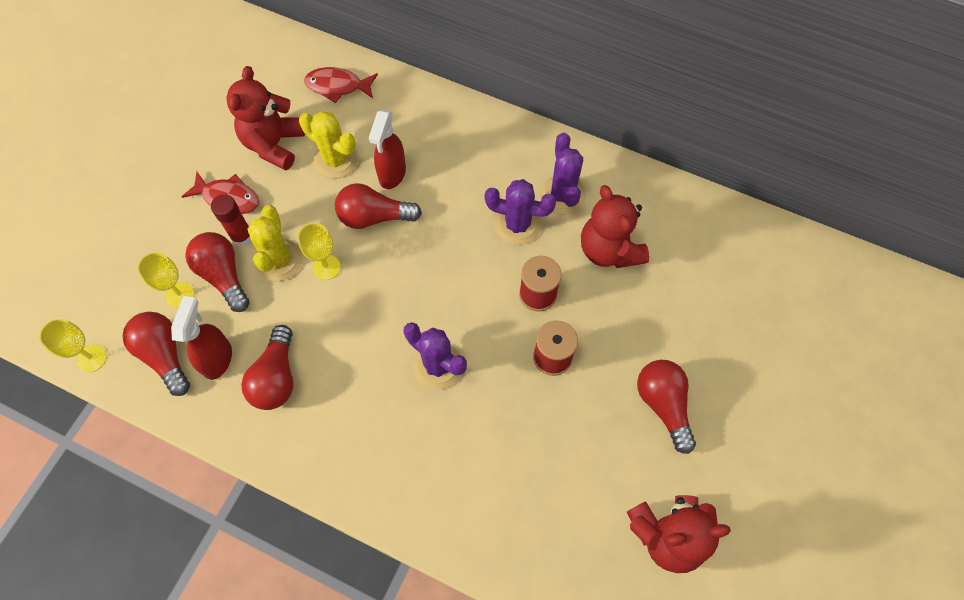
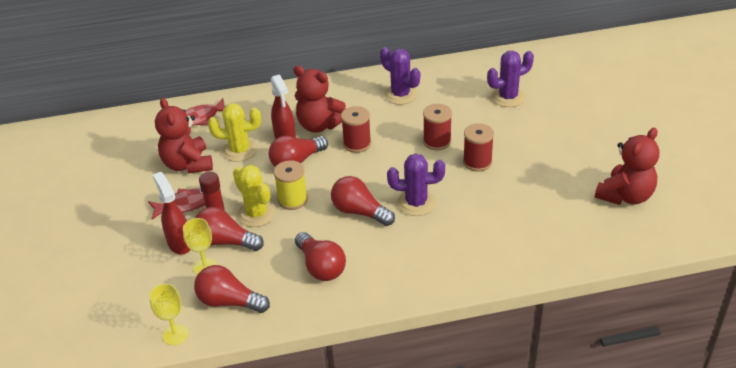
camera: 35 degrees left, 25 degrees down
red spray bottle [171,296,232,380] -> red spray bottle moved to [153,172,190,255]
yellow goblet [298,223,340,280] -> yellow spool [274,160,308,210]
purple cactus [485,179,556,245] -> purple cactus moved to [487,51,534,107]
red teddy bear [581,185,649,268] -> red teddy bear moved to [293,65,346,133]
red light bulb [637,360,696,454] -> red light bulb moved to [331,176,395,226]
none -> red spool [341,106,371,153]

